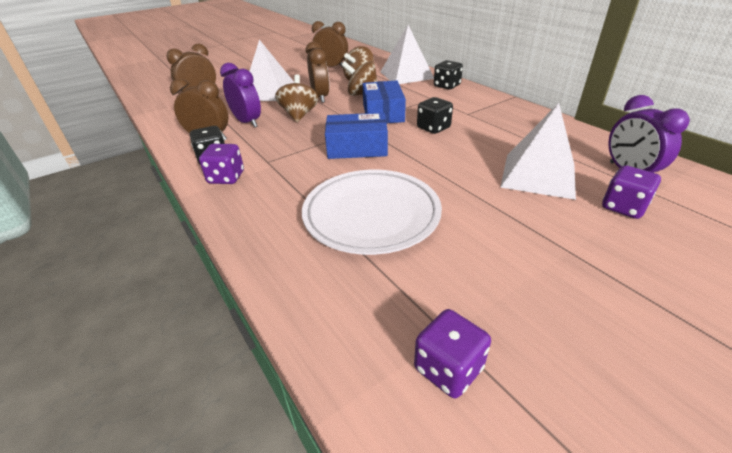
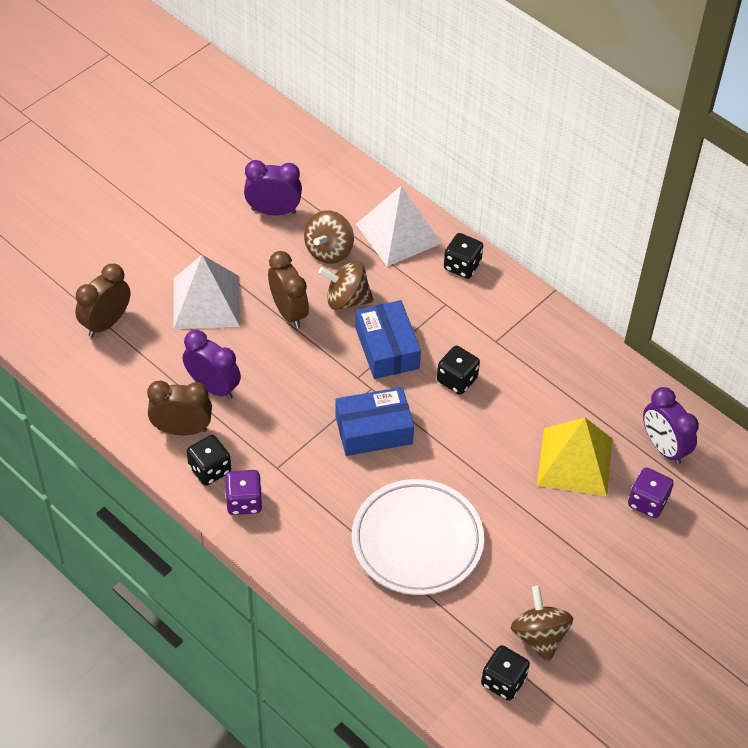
camera: 15 degrees left, 15 degrees up
brown spinning top [275,74,319,122] -> brown spinning top moved to [511,586,573,663]
brown clock [312,21,348,68] -> purple clock [244,160,302,215]
purple dice [414,309,491,398] -> black dice [481,645,530,701]
white pyramid [500,103,576,200] -> yellow pyramid [537,418,613,496]

